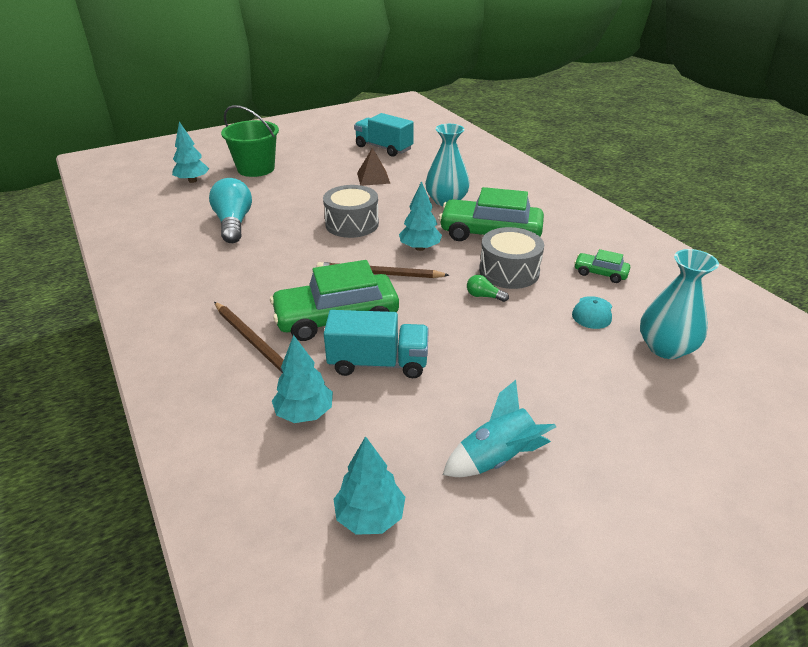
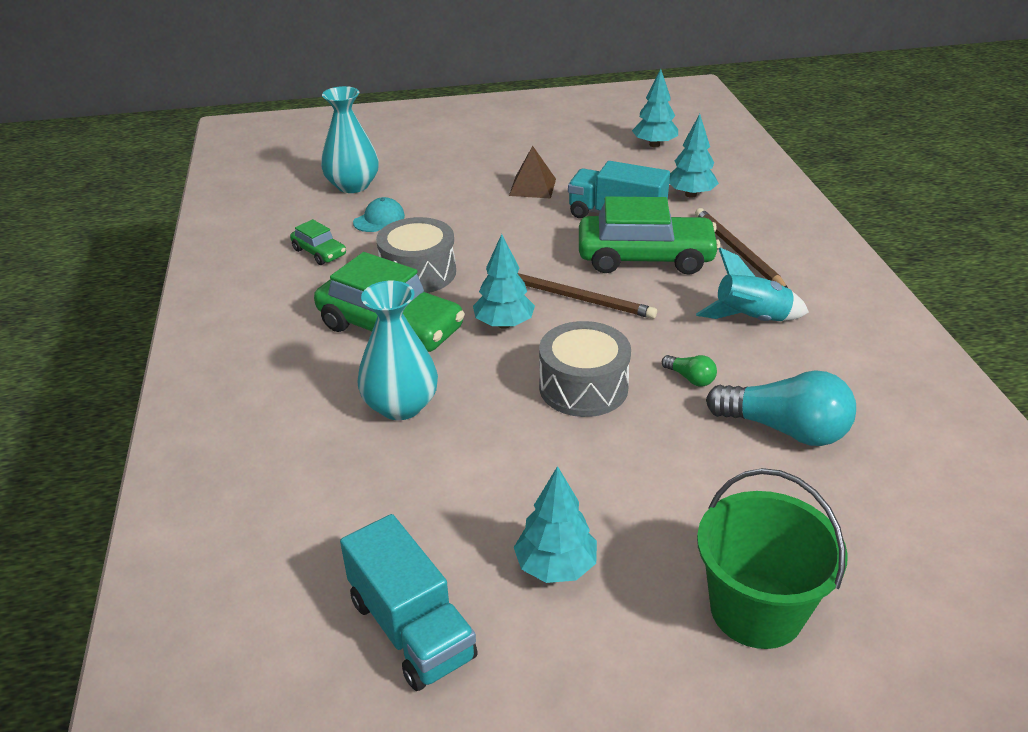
camera: 160 degrees left, 0 degrees up
turquoise tree [172,122,209,183] -> turquoise tree moved to [514,466,597,583]
turquoise light bulb [209,178,252,243] -> turquoise light bulb turned 75 degrees counterclockwise [706,370,856,446]
brown pyramid [357,147,391,186] -> brown pyramid moved to [509,146,556,199]
turquoise rocket [443,380,556,477] -> turquoise rocket moved to [696,248,809,321]
green light bulb [467,275,509,302] -> green light bulb moved to [662,355,717,387]

